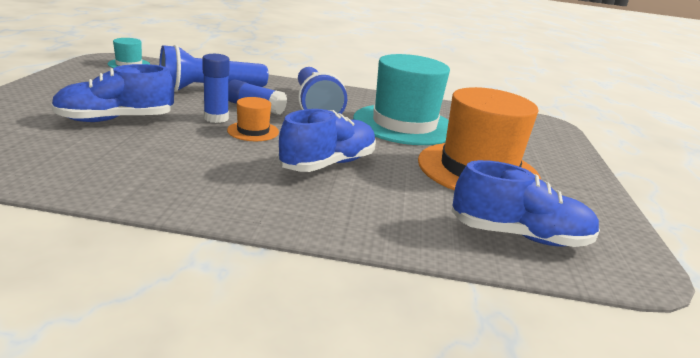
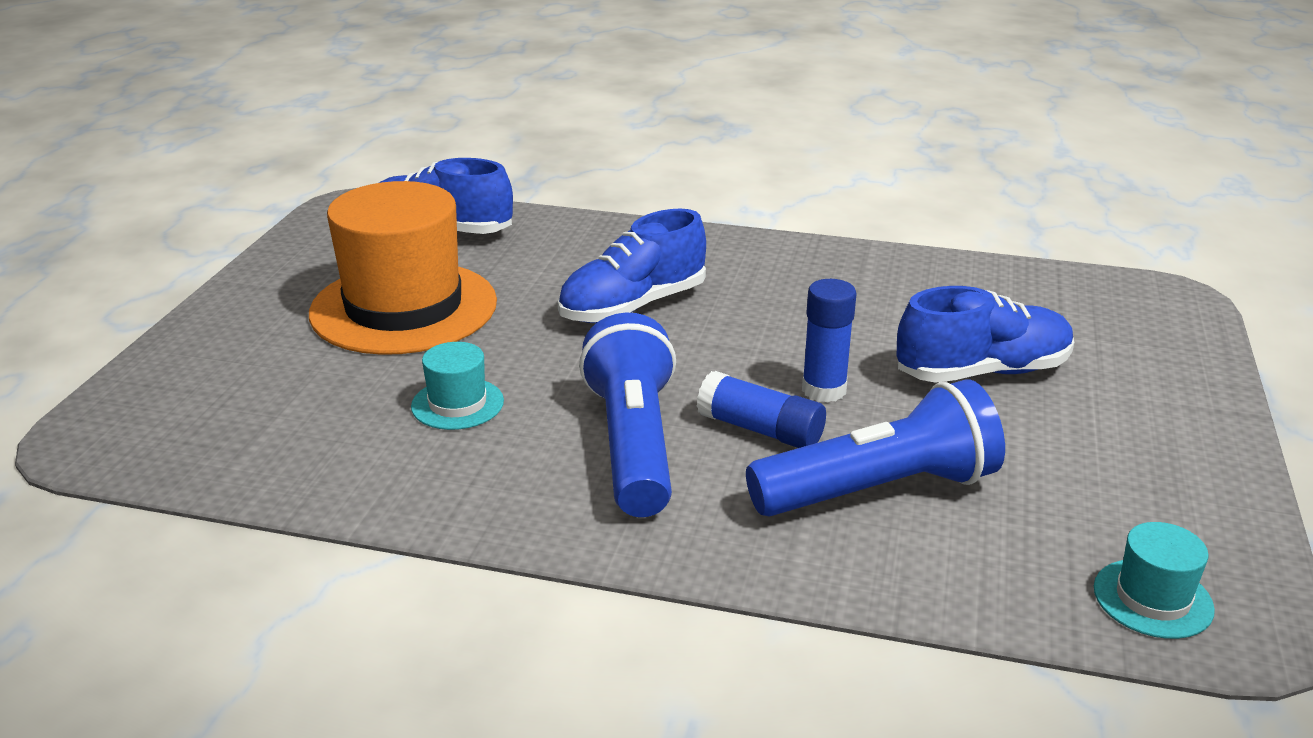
camera: 170 degrees left, 5 degrees up
orange hat [227,97,279,141] -> none
turquoise hat [353,54,450,145] -> turquoise hat [411,342,504,430], size x0.44

